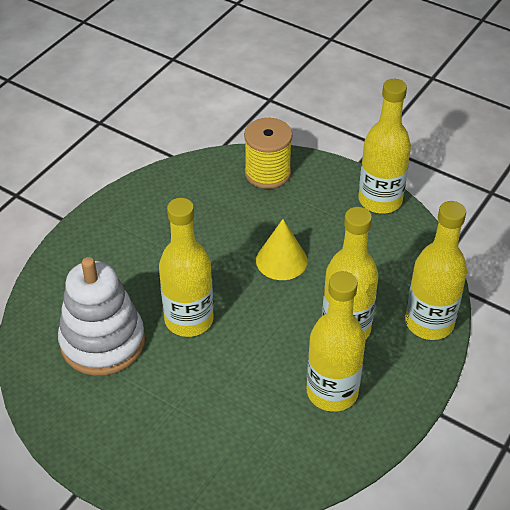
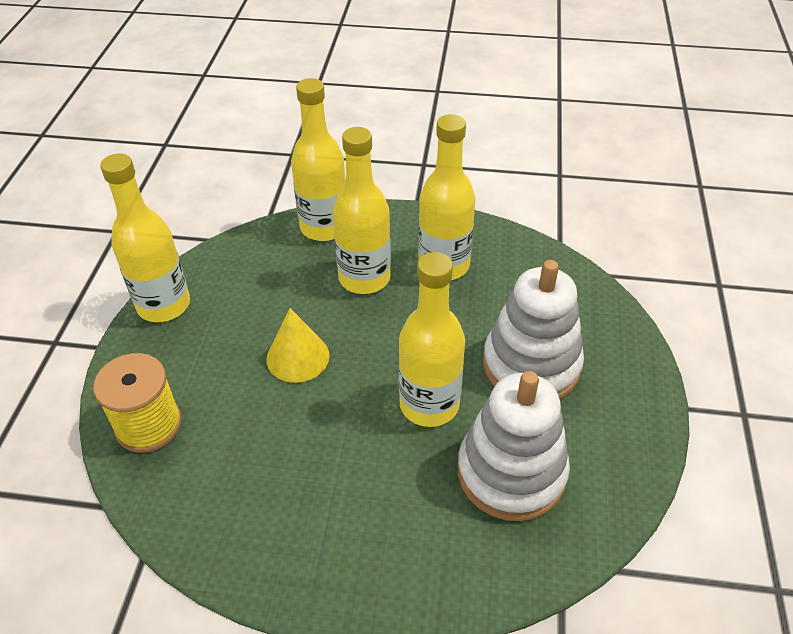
camera: 115 degrees left, 0 degrees up
none -> white stacking toy [483,260,584,399]

